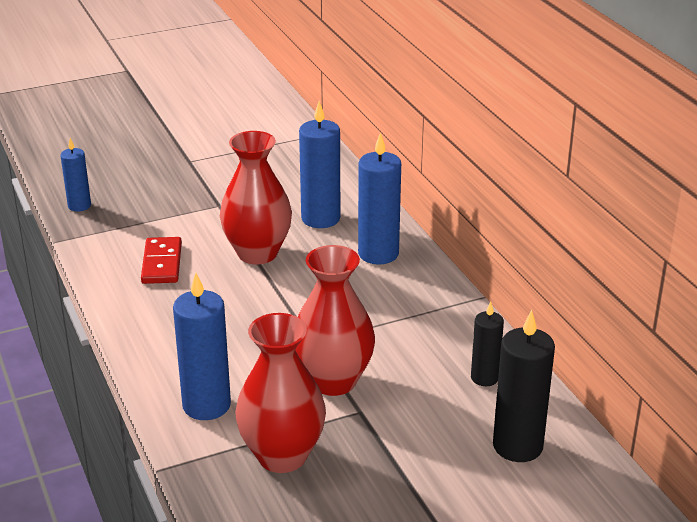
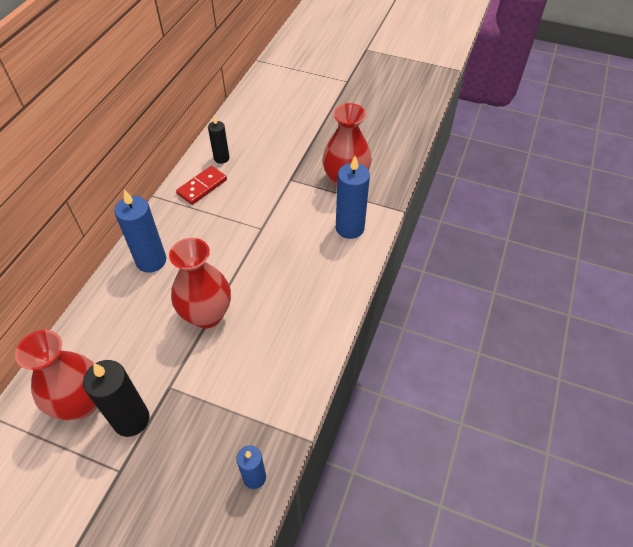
camera: 135 degrees left, 20 degrees up
red domino [141,237,182,284] -> red domino moved to [176,166,227,205]
red vase [295,245,375,396] -> red vase moved to [15,330,97,420]
blue candle [299,101,340,228] -> none
black candle [493,310,555,462] -> black candle moved to [83,360,150,437]

